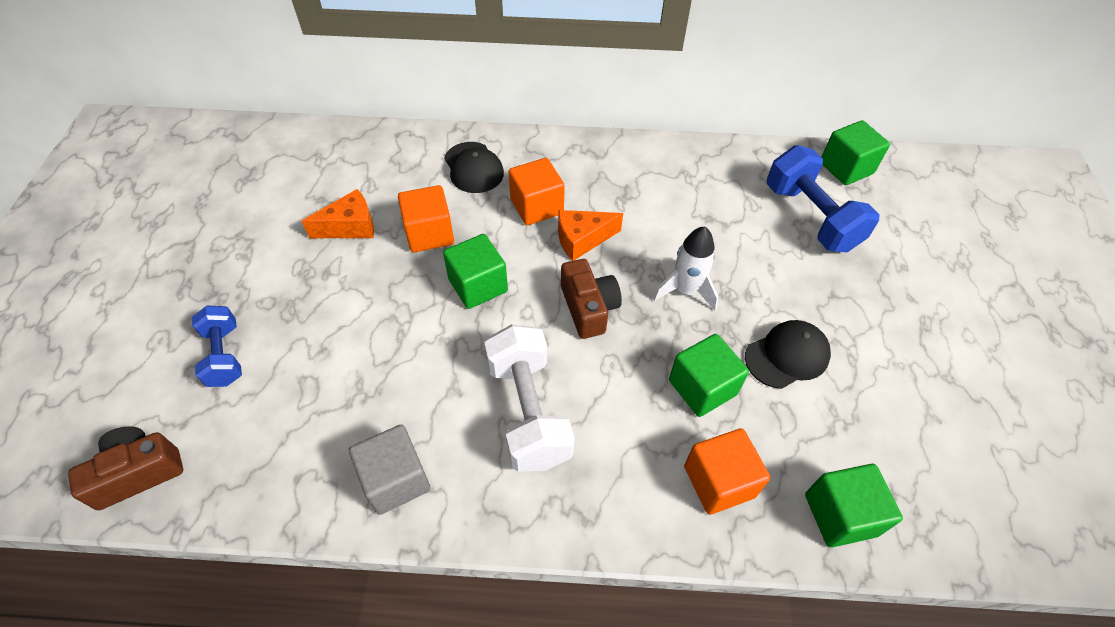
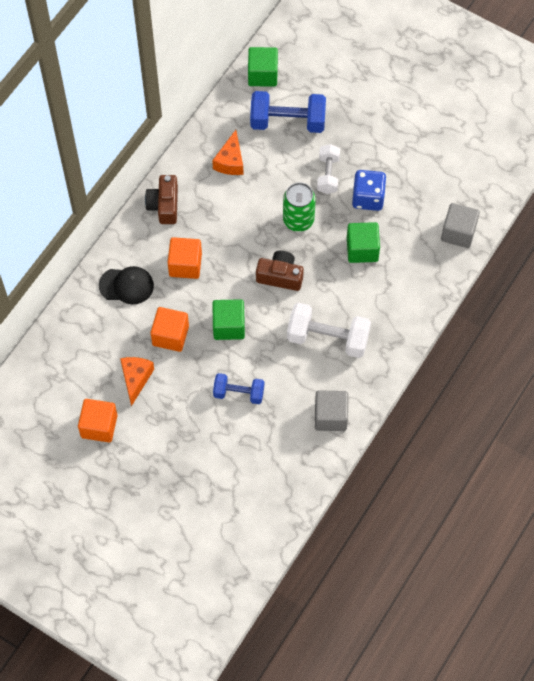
camera: 60 degrees left, 10 degrees up
brown camera [68,426,183,510] -> brown camera moved to [145,175,178,224]
blue dumbbell [192,305,242,387] -> blue dumbbell moved to [213,373,264,404]
orange cheese [558,210,623,261] -> orange cheese moved to [212,130,244,175]
white rocket [653,226,718,311] -> green can [283,182,316,232]
orange cube [684,428,770,515] -> orange cube moved to [78,399,117,442]
black cap [745,320,831,389] -> blue dice [352,170,387,211]
green cube [805,464,903,547] -> grey cube [441,203,480,248]
none -> white dumbbell [317,144,340,194]

